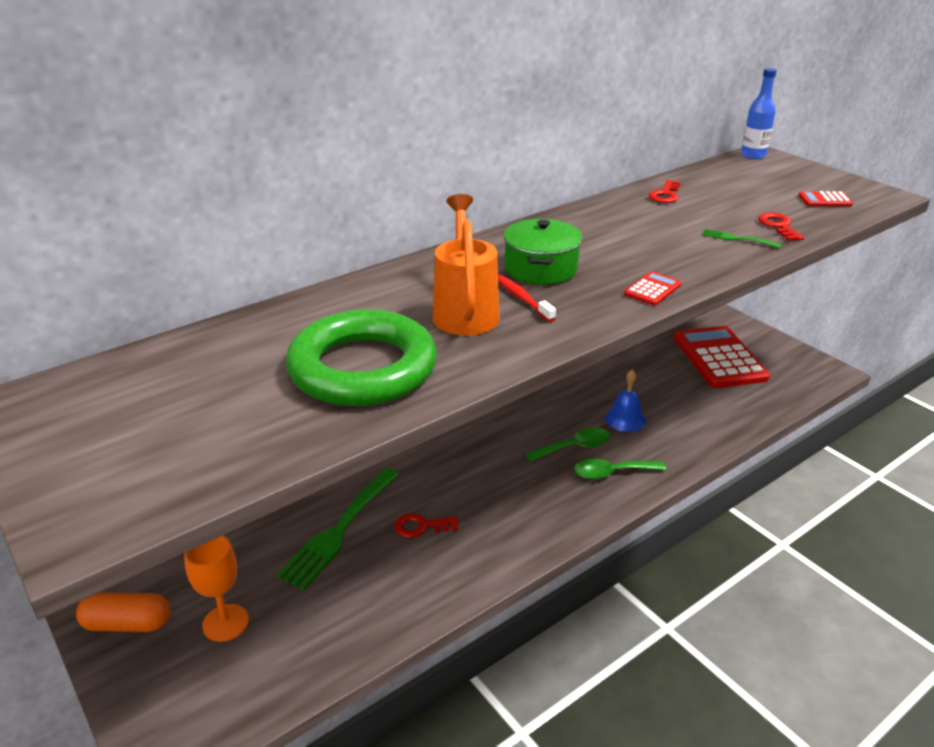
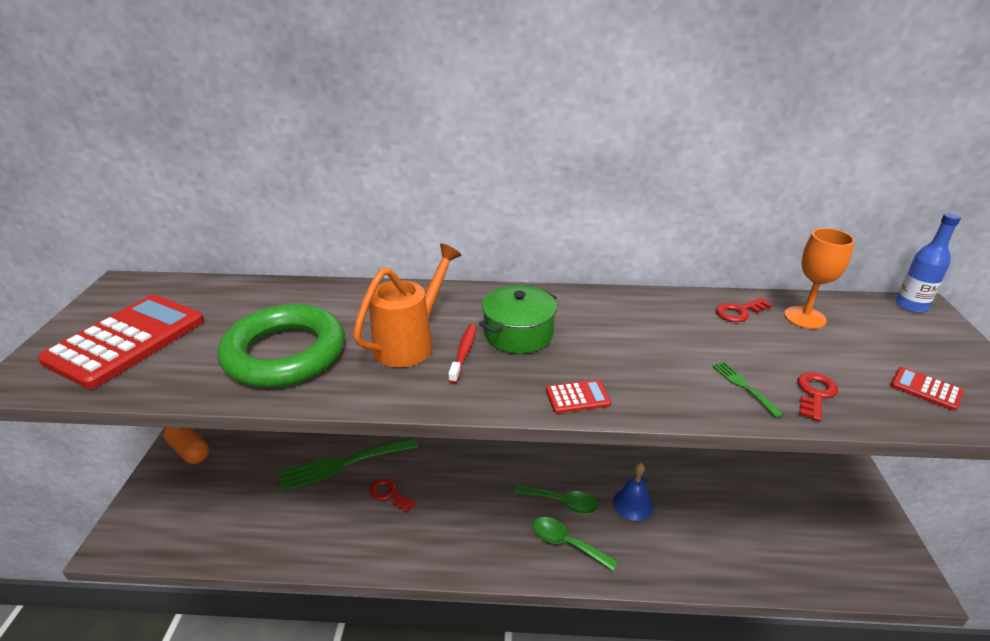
camera: 40 degrees right, 0 degrees up
orange goblet [184,535,249,642] -> orange goblet moved to [784,228,855,329]
red calculator [674,326,770,388] -> red calculator moved to [38,295,204,389]

